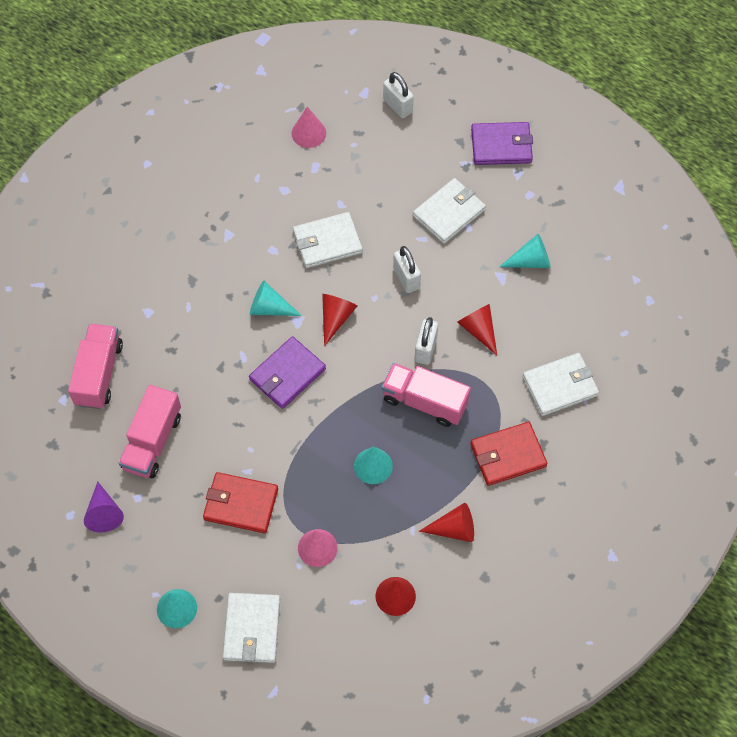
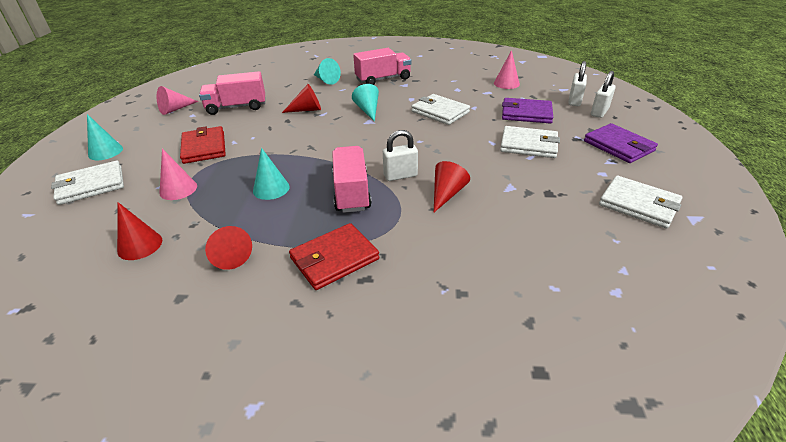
camera: 60 degrees right, 25 degrees down
pink truck [68,324,123,409] -> pink truck moved to [353,48,412,85]
purple cone [84,482,124,532] -> pink cone [157,86,198,115]
purple wallet [249,336,326,409] -> purple wallet moved to [502,98,554,124]
red cone [322,294,357,346] -> red cone moved to [282,84,321,113]
white padlock [393,246,421,293] -> white padlock moved to [591,71,615,118]
red wallet [470,422,547,486] -> red wallet turned 75 degrees counterclockwise [289,223,379,290]
turquoise cone [499,234,550,268] -> turquoise cone moved to [314,58,341,85]
white wallet [523,353,599,416] -> white wallet moved to [599,176,682,229]

